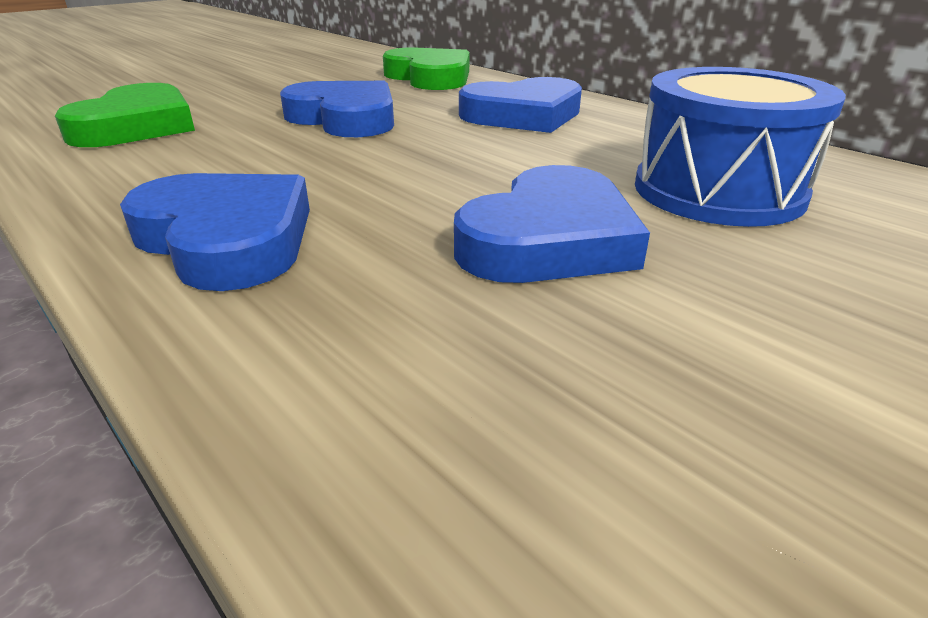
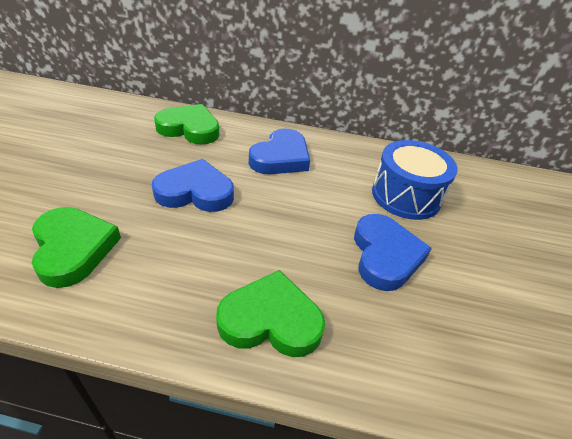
camera: 40 degrees left, 10 degrees up
blue heart [120,173,310,291] -> green heart [216,270,325,357]

